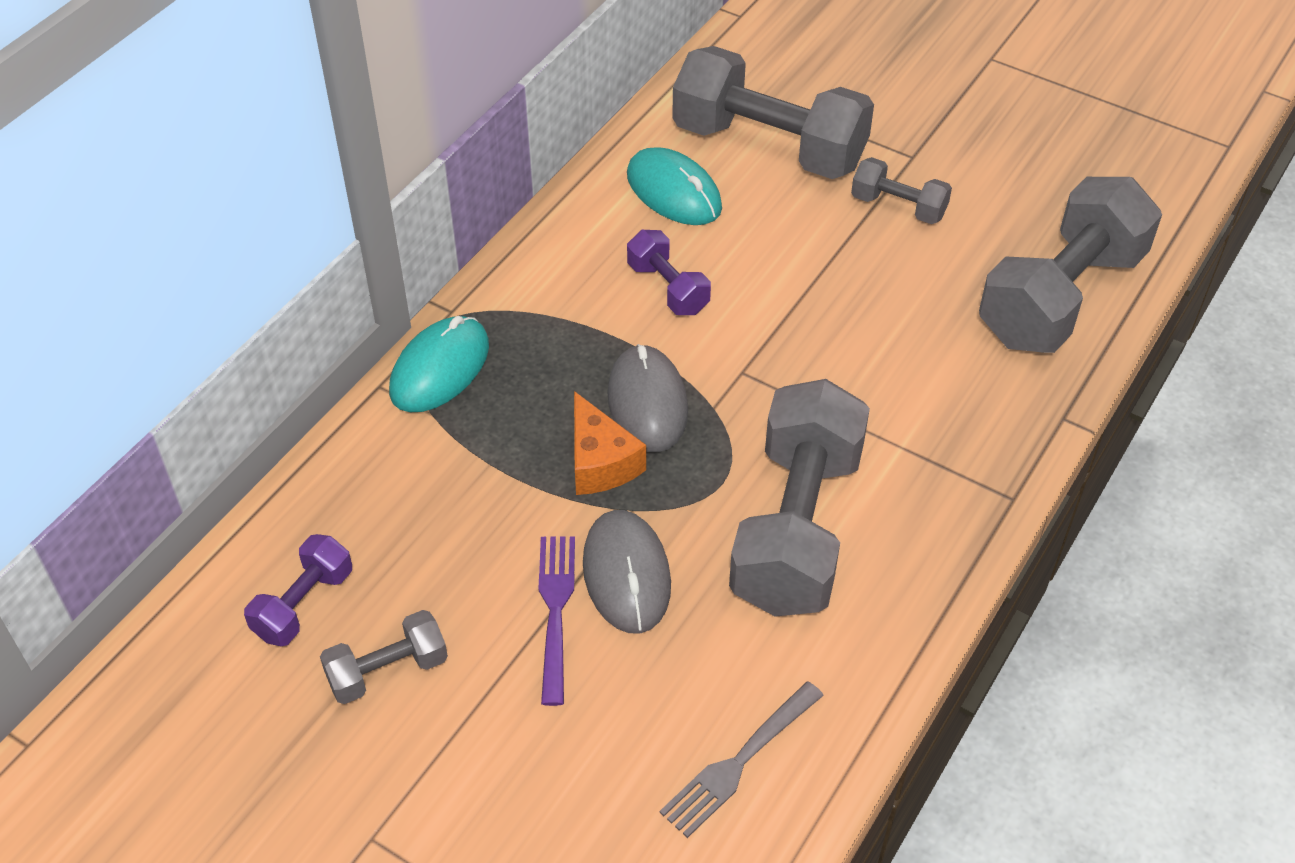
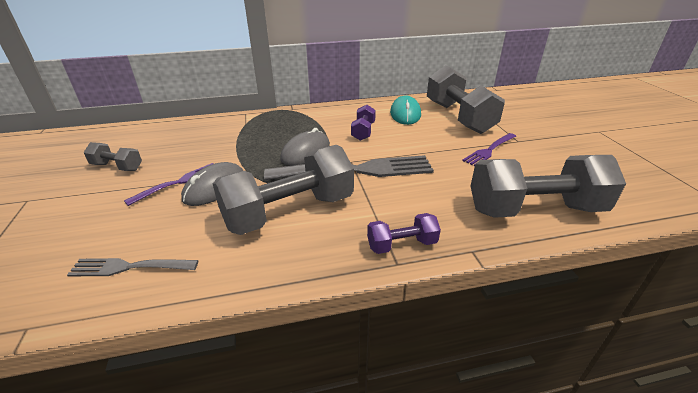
camera: 45 degrees right, 15 degrees down
purple dumbbell [244,534,352,646] -> purple dumbbell moved to [367,213,441,254]
turquoise mouse [389,316,489,412] -> none
orange cheese [574,391,646,495] -> none
grey dumbbell [851,157,952,224] -> purple fork [462,133,516,166]
none -> grey fork [264,155,434,180]

